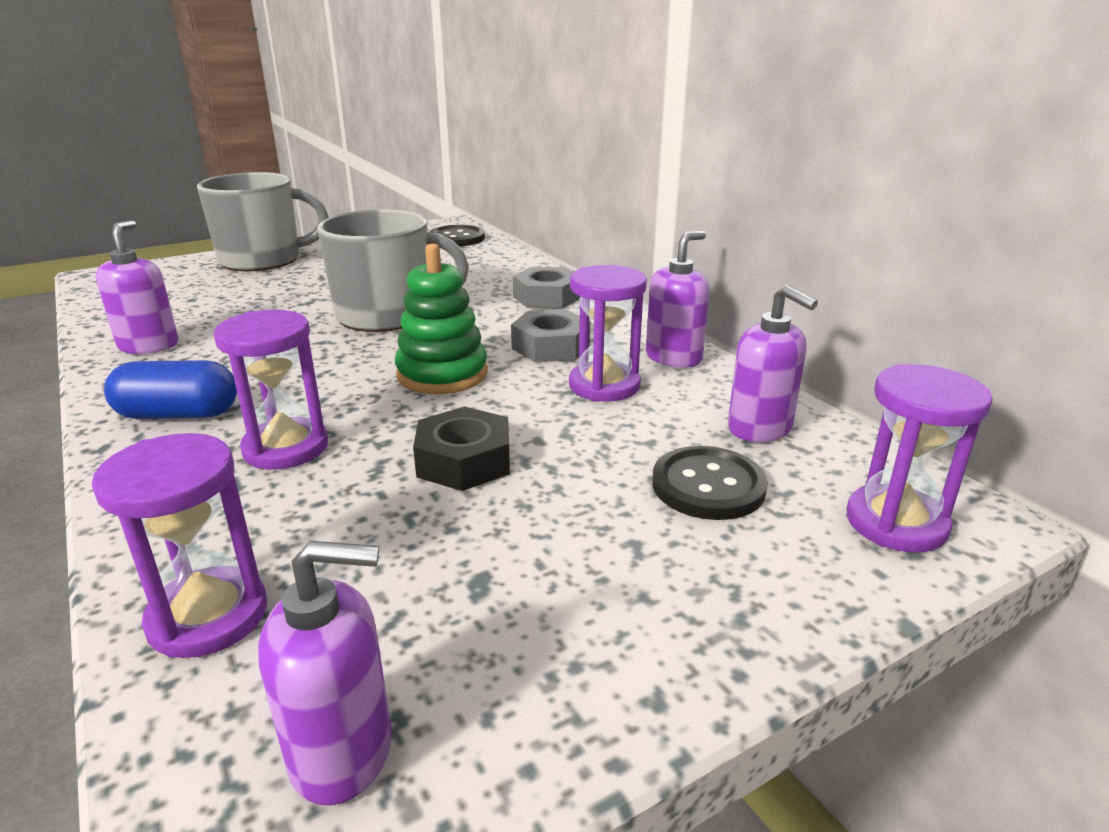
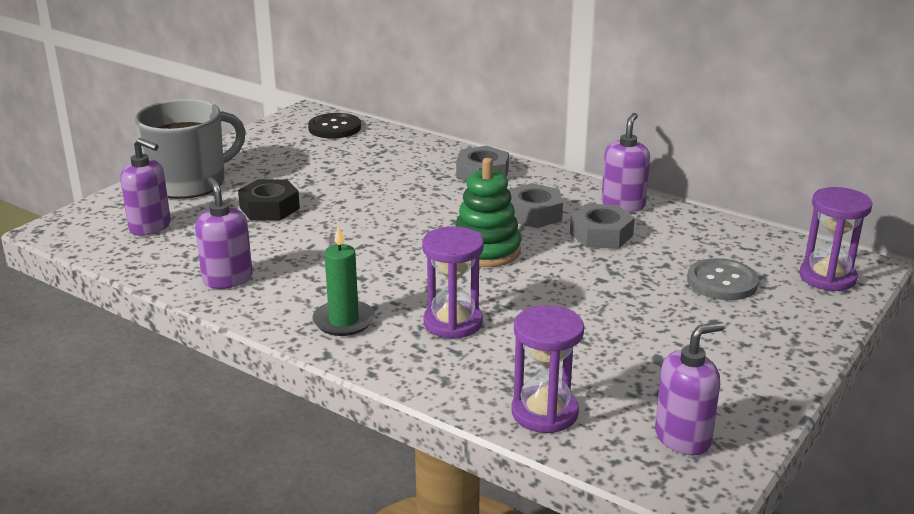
camera: 25 degrees left, 0 degrees up
blue capsule [104,360,237,419] -> green candle [312,226,375,336]
grey mug [317,209,469,332] -> none
black nut [413,406,510,491] -> black nut moved to [238,179,300,220]
purple hourglass [569,265,647,402] -> grey nut [570,204,635,249]
black button [652,446,768,520] -> grey button [687,258,759,300]
purple soap dispenser [728,285,818,442] -> purple soap dispenser moved to [120,138,171,236]

